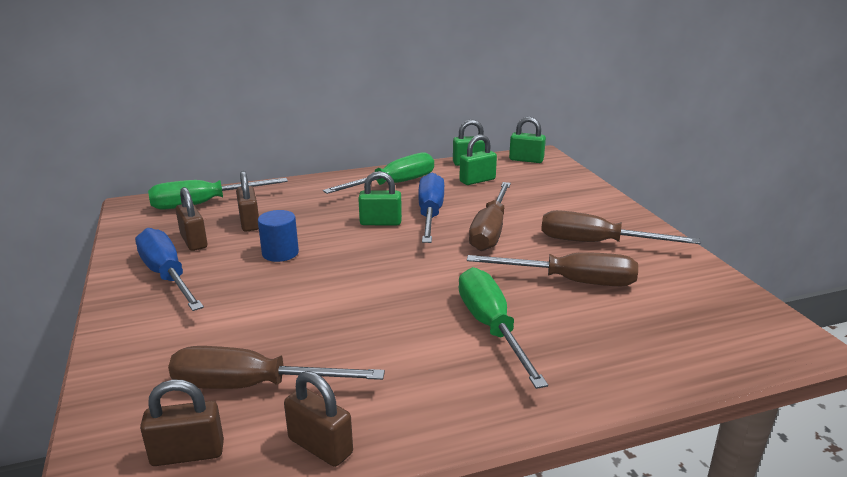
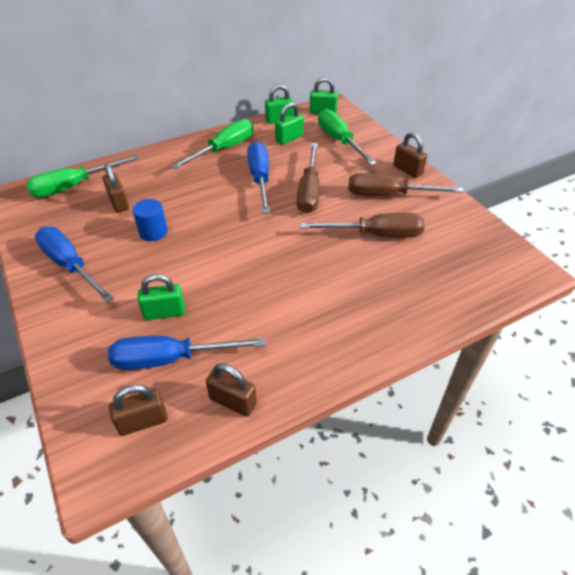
camera: 10 degrees left, 20 degrees up
brown screwdriver [168,346,385,389] -> blue screwdriver [108,336,265,370]
brown padlock [176,187,207,251] -> brown padlock moved to [393,132,427,178]
green padlock [358,171,402,225] -> green padlock moved to [138,274,185,320]
green screwdriver [458,267,548,389] -> green screwdriver moved to [318,109,377,166]

